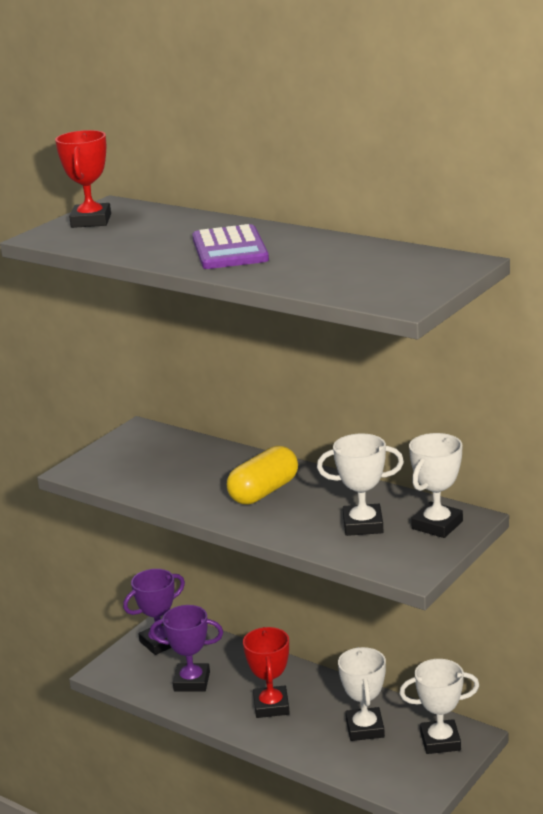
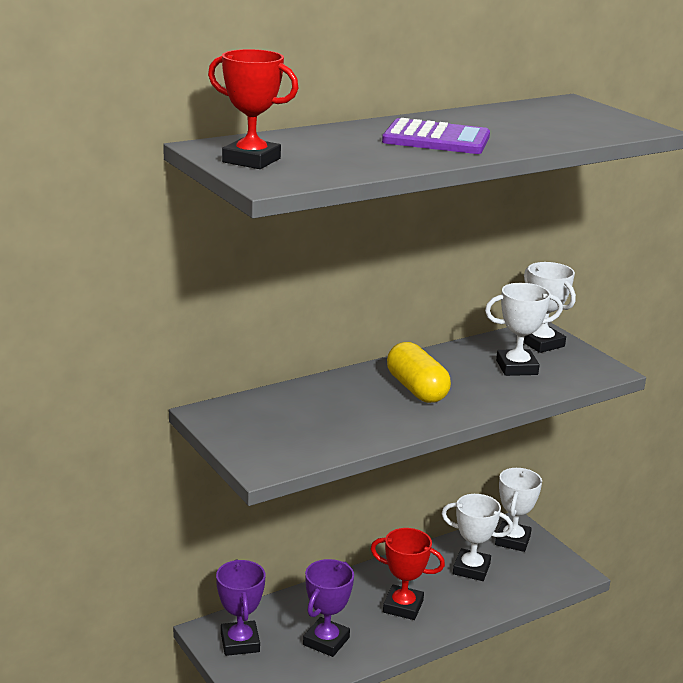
camera: 70 degrees left, 0 degrees up
white trophy [317,434,404,536] -> white trophy turned 60 degrees clockwise [485,283,563,376]

